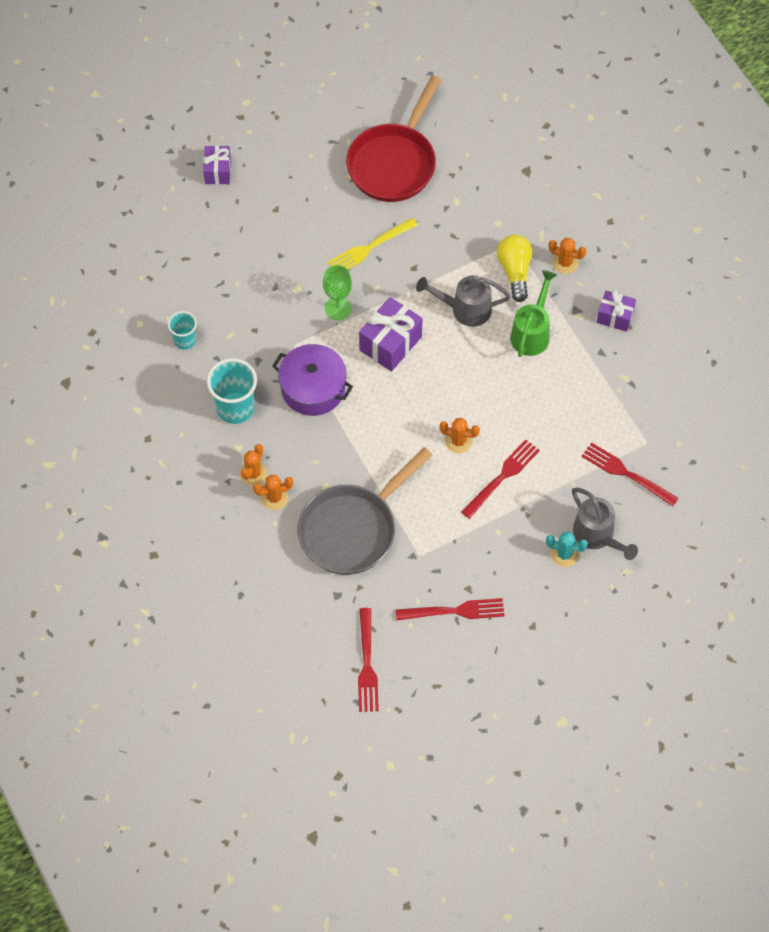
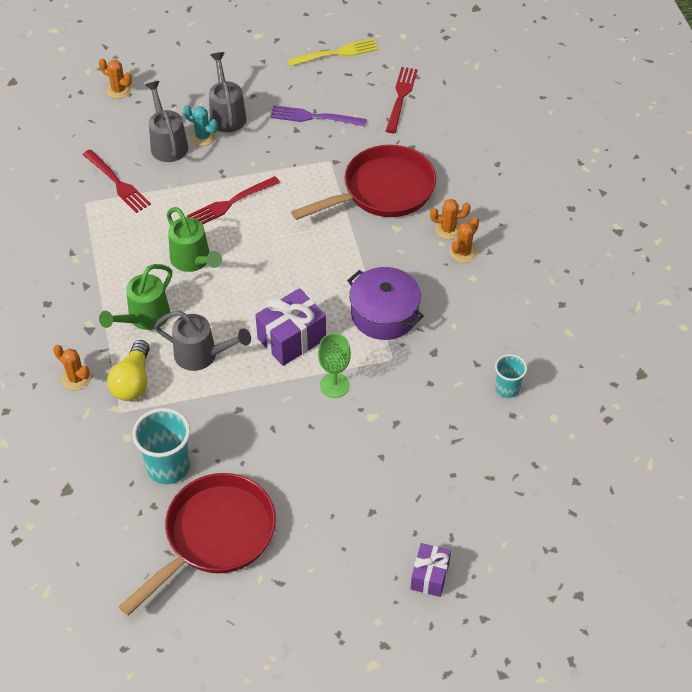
camera: 165 degrees left, 10 degrees down
turquoise cup [207,358,257,424] -> turquoise cup moved to [132,408,190,484]
grey pan [298,447,432,575] -> red pan [291,145,436,220]
yellow fork [327,218,418,269] -> yellow fork moved to [287,39,378,66]
red fork [396,598,505,621] -> purple fork [270,105,367,126]
orange cactus [440,418,480,453] -> orange cactus moved to [99,59,132,99]
purple gift [597,290,636,332] -> none
none -> green watering can [167,207,222,272]
none -> grey watering can [209,52,247,132]

